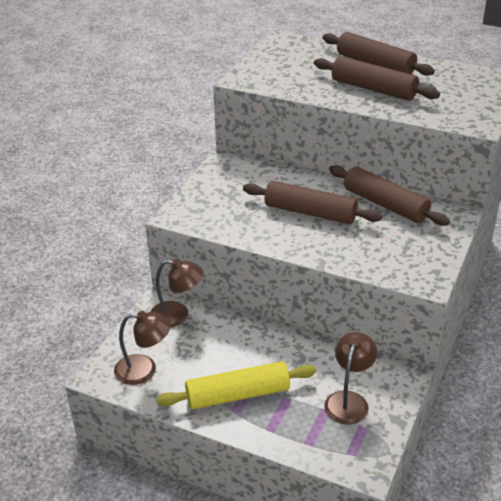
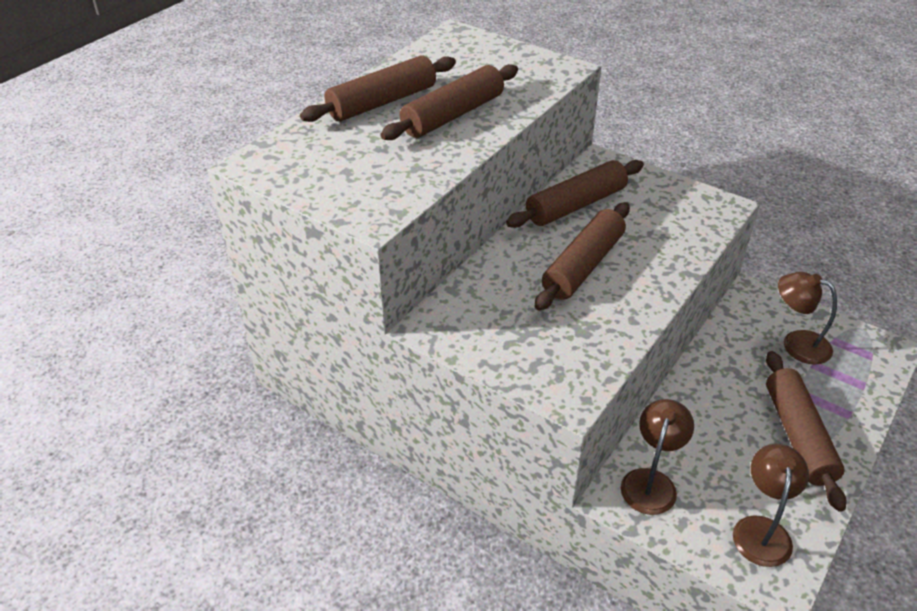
camera: 80 degrees left, 5 degrees up
yellow rolling pin [157,361,316,410] -> brown rolling pin [766,351,847,512]

